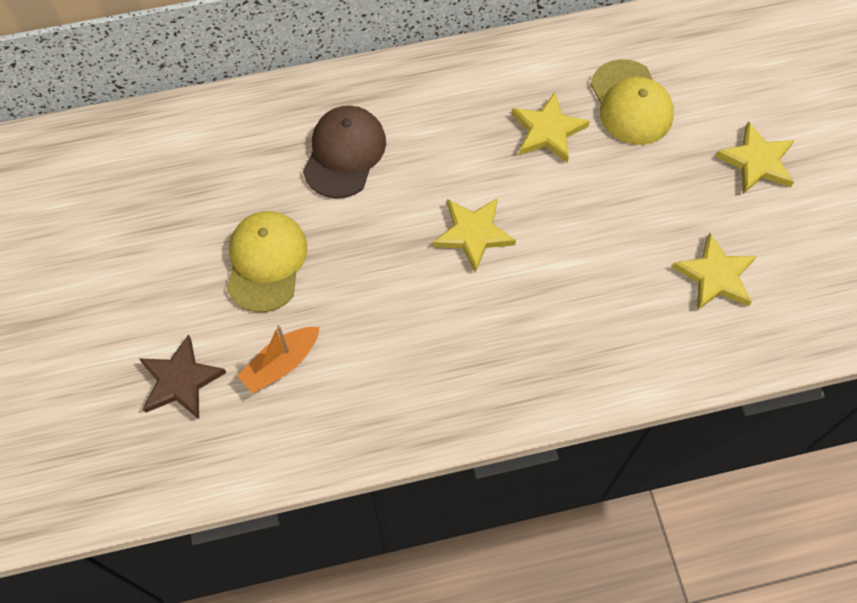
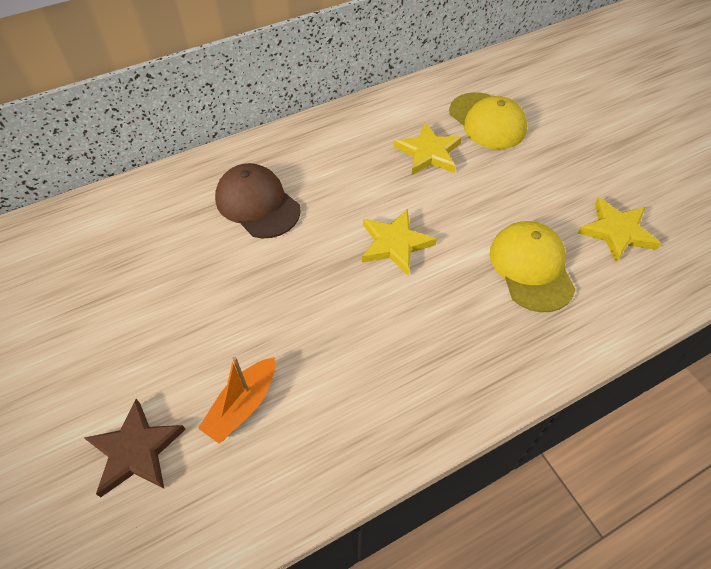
camera: 15 degrees left, 10 degrees down
yellow cap [227,211,307,312] -> yellow cap moved to [490,221,576,312]
brown cap [303,106,386,198] -> brown cap turned 45 degrees counterclockwise [215,163,301,238]
yellow star [715,122,795,194] -> none

